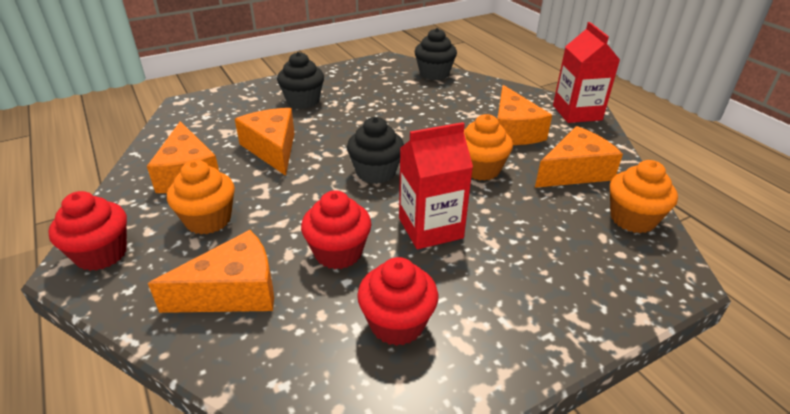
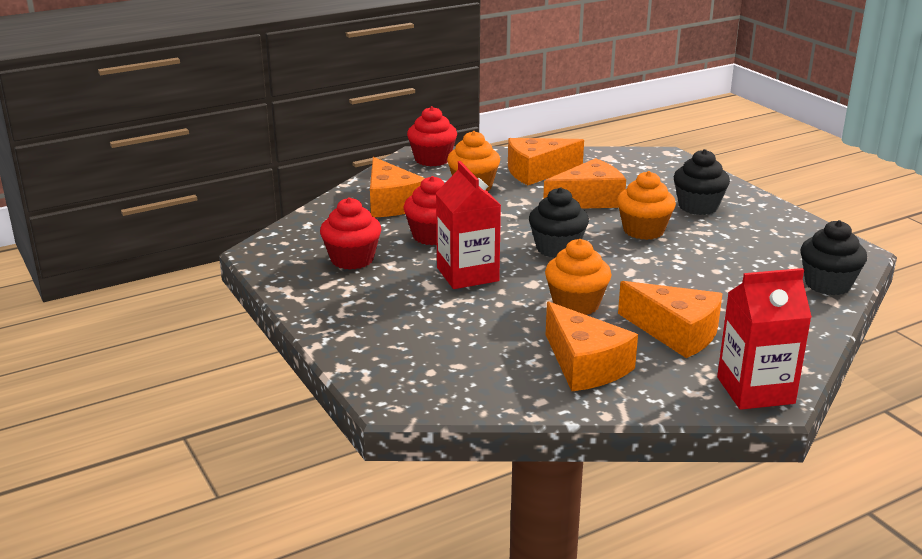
camera: 90 degrees right, 10 degrees down
orange cheese [498,85,552,145] -> orange cheese turned 135 degrees counterclockwise [618,281,722,358]
orange cupcake [610,160,678,233] -> orange cupcake moved to [617,171,676,240]

